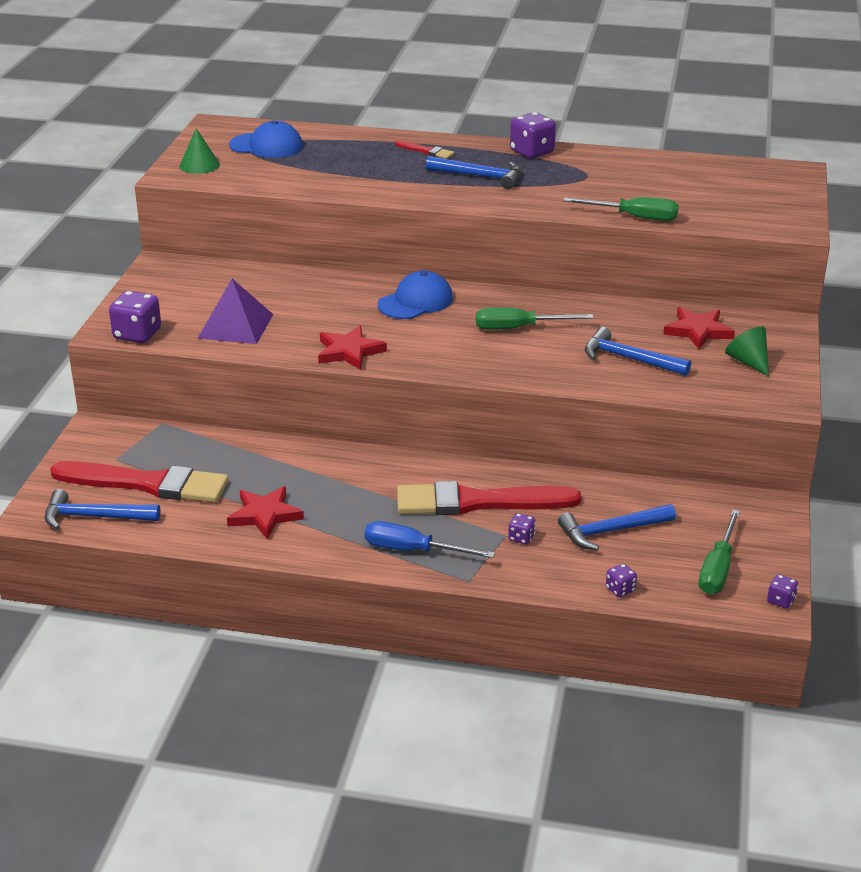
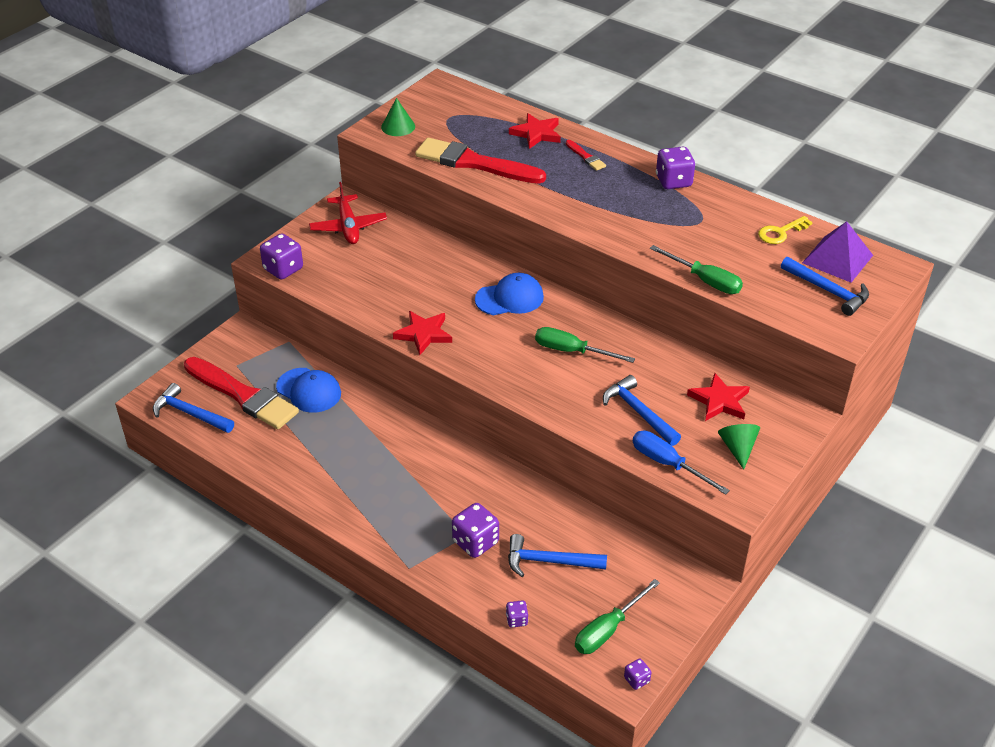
camera: 25 degrees right, 10 degrees up
purple pyramid [198,279,273,344] -> purple pyramid moved to [802,221,873,283]
red star [227,486,304,540] -> red star moved to [509,113,561,149]
blue cap [229,120,303,158] -> blue cap moved to [276,368,341,413]
blue screwdriver [365,521,495,558] -> blue screwdriver moved to [633,431,730,495]
red brush [397,481,581,515] -> red brush moved to [415,138,546,184]
blue hammer [426,156,521,189] -> blue hammer moved to [781,257,869,316]
purple dice [508,513,536,544] -> purple dice [452,503,499,558], size x1.94
none -> red plane [309,182,387,244]
none -> yellow key [758,216,813,244]

